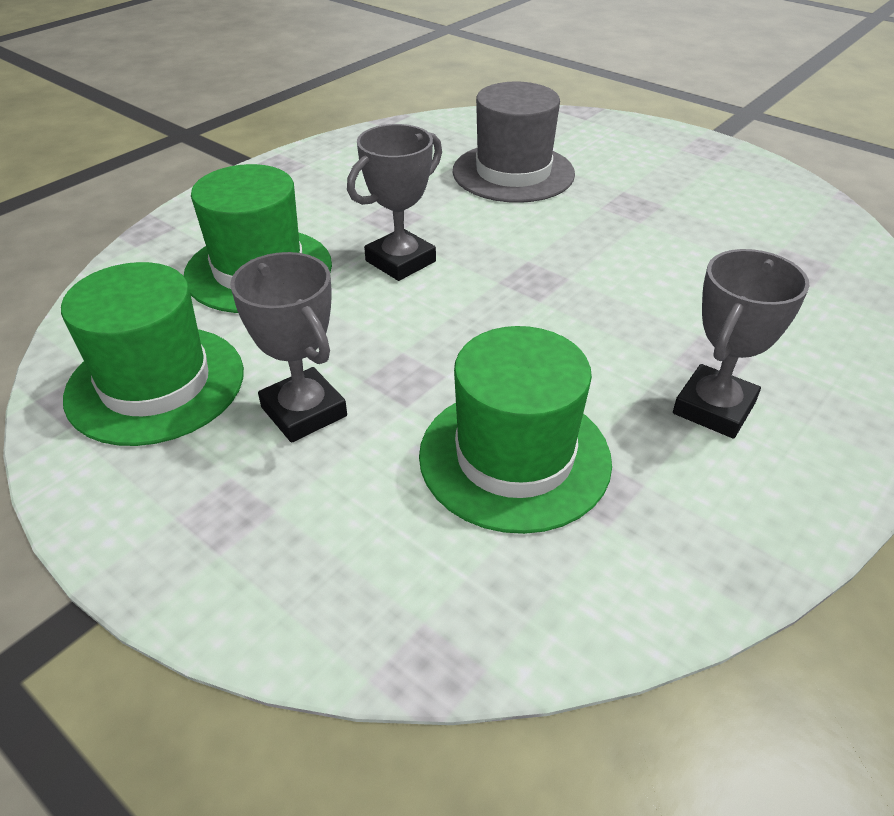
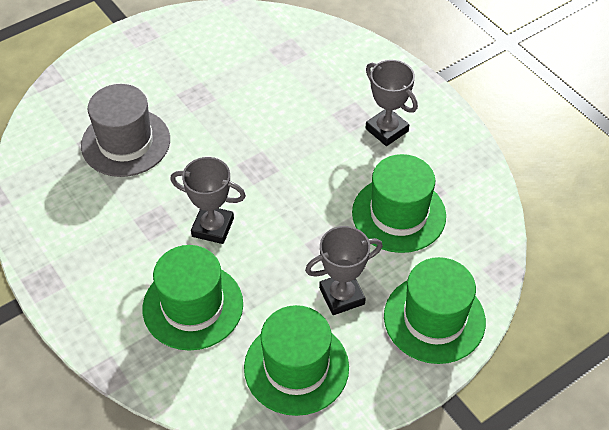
camera: 75 degrees left, 10 degrees up
grey trophy [347,124,442,281] -> grey trophy turned 45 degrees counterclockwise [170,157,246,244]
none -> green hat [384,257,486,364]

